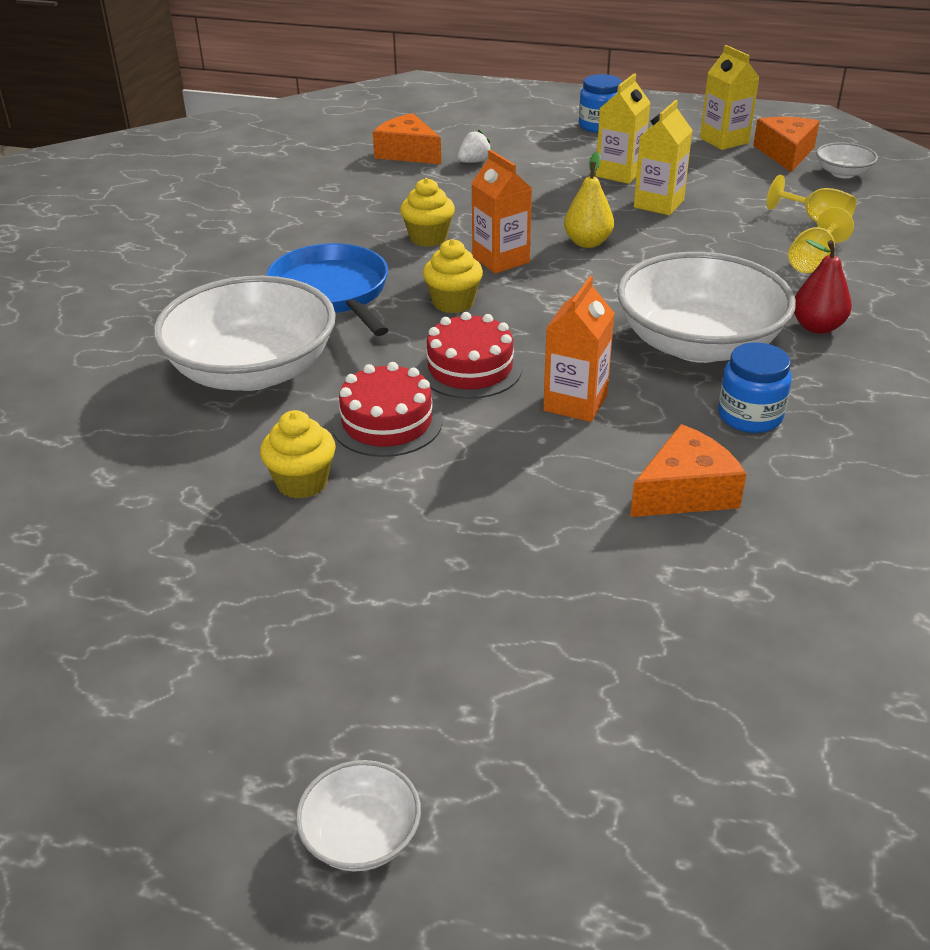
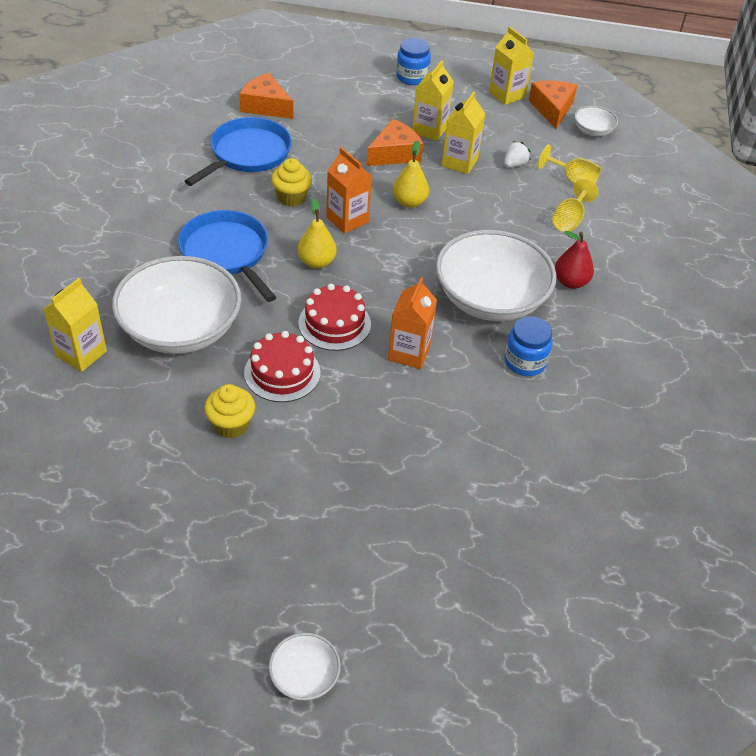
camera: 10 degrees left, 10 degrees up
yellow cupcake [423,239,483,313] -> yellow pear [298,198,337,269]
white strawberry [458,129,492,163] -> white strawberry moved to [504,141,531,168]
orange cheese [630,424,746,517] -> orange cheese moved to [366,119,423,166]
none -> yellow carton [43,278,107,372]
none -> blue pan [185,117,292,186]

